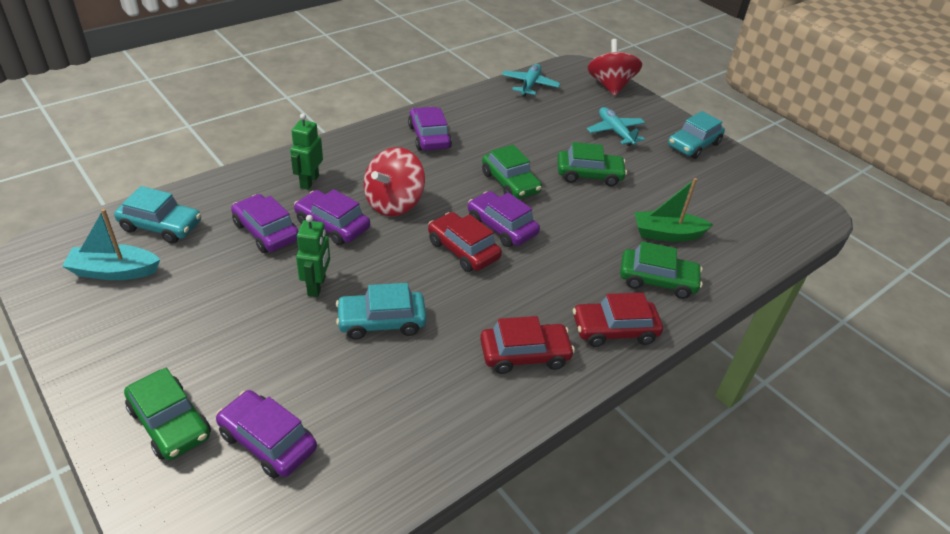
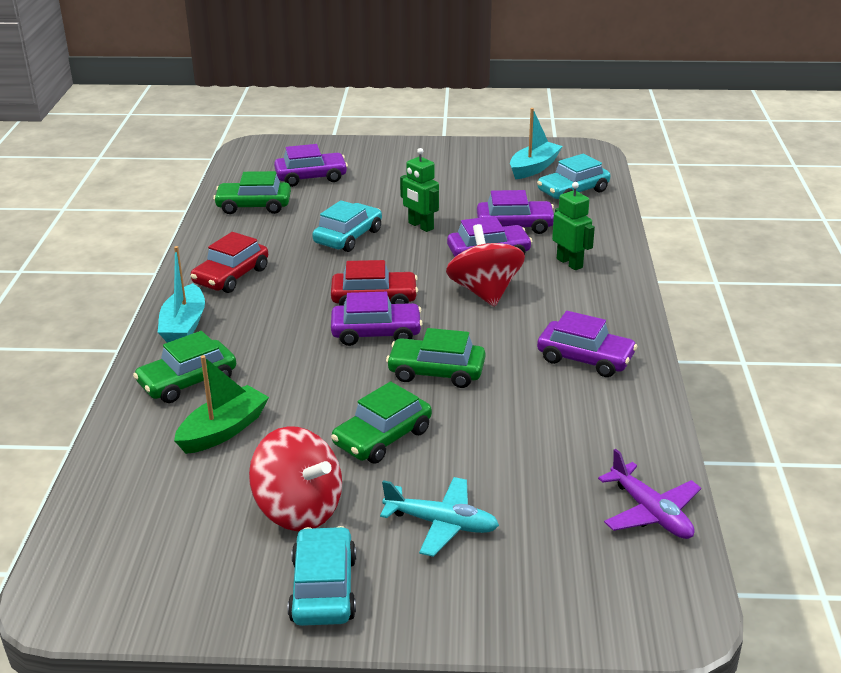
camera: 135 degrees right, 10 degrees down
green car [124,368,211,460] -> green car moved to [213,171,291,214]
turquoise plane [502,64,560,97] -> purple plane [598,449,701,539]
red car [573,293,663,347] -> turquoise boat [158,246,205,343]
red spinning top [587,39,642,96] -> red spinning top moved to [249,426,342,531]

